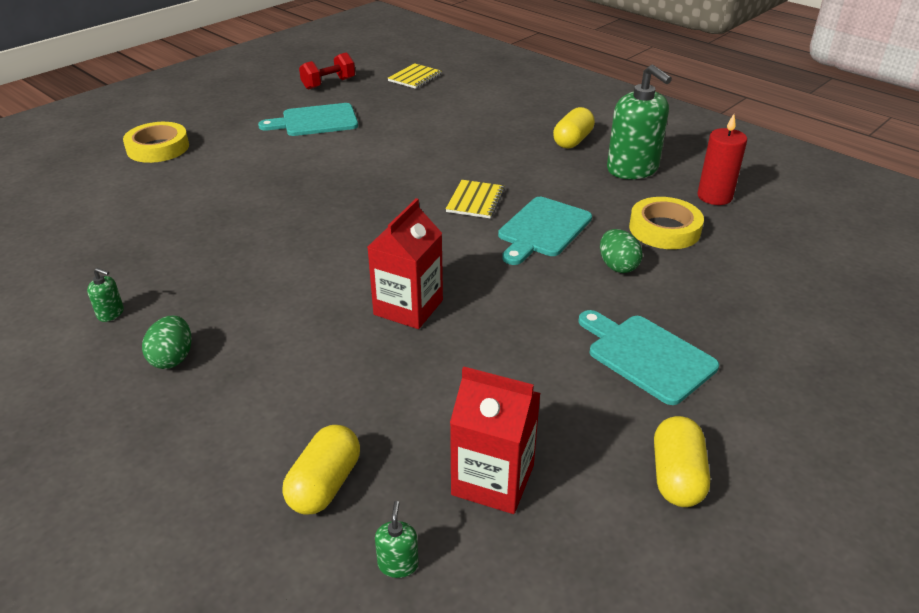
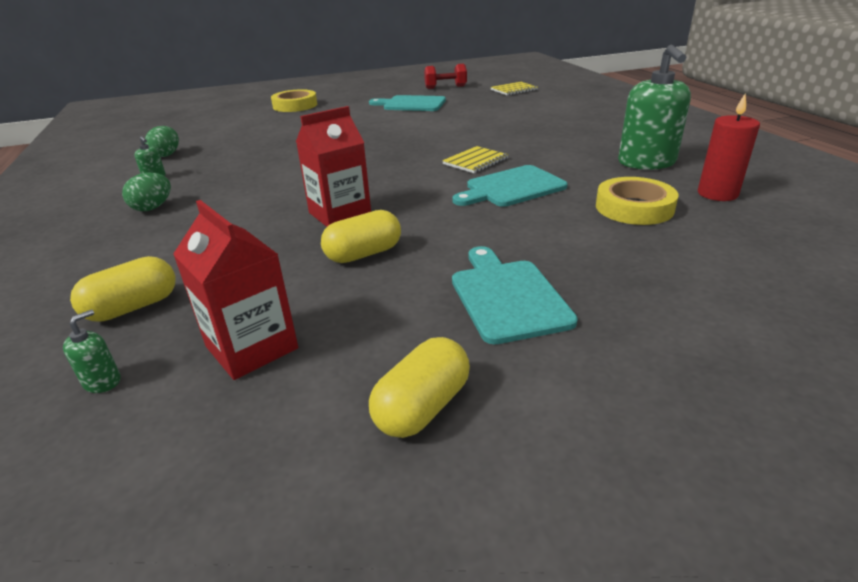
camera: 30 degrees right, 5 degrees down
yellow capsule [553,107,595,148] -> yellow capsule moved to [321,210,401,263]
green egg [600,229,642,273] -> green egg moved to [145,126,179,157]

